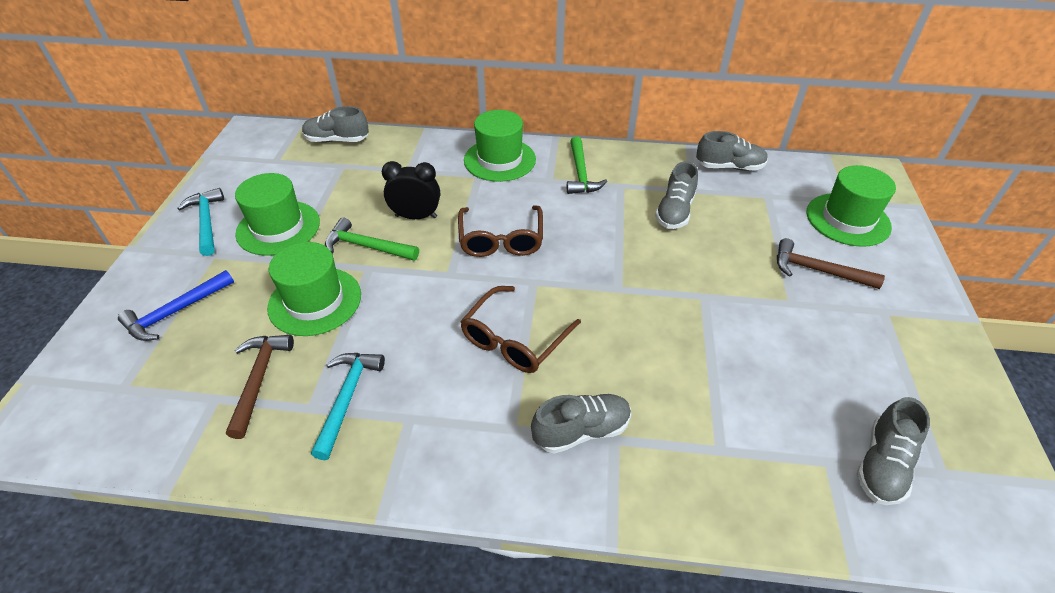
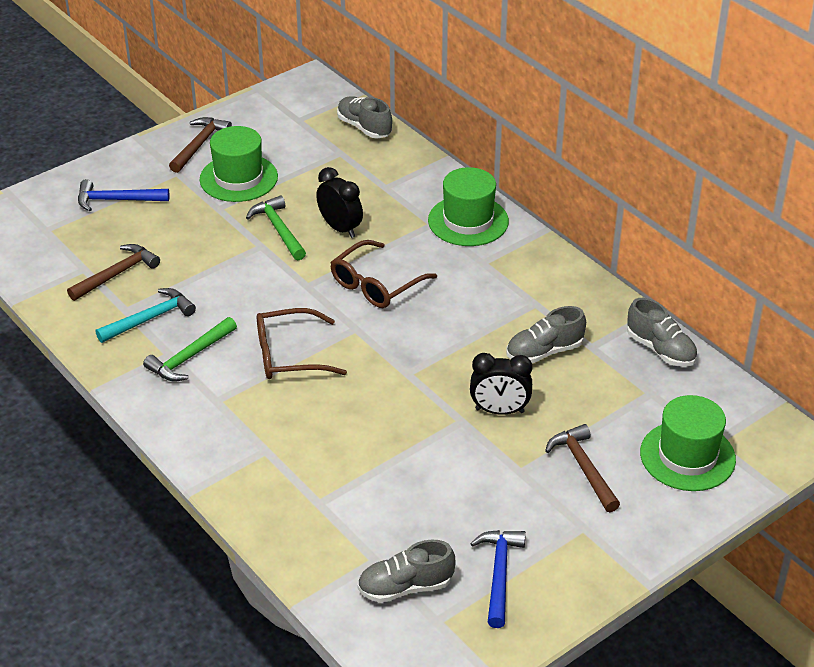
camera: 45 degrees right, 5 degrees down
turquoise hammer [177,188,224,256] -> brown hammer [169,117,232,173]
green hat [267,242,361,336] -> none
grey shoe [531,394,631,454] -> none
green hammer [567,136,607,194] -> green hammer moved to [143,317,237,381]
none -> black clock [470,353,532,415]
none -> blue hammer [470,530,526,628]

